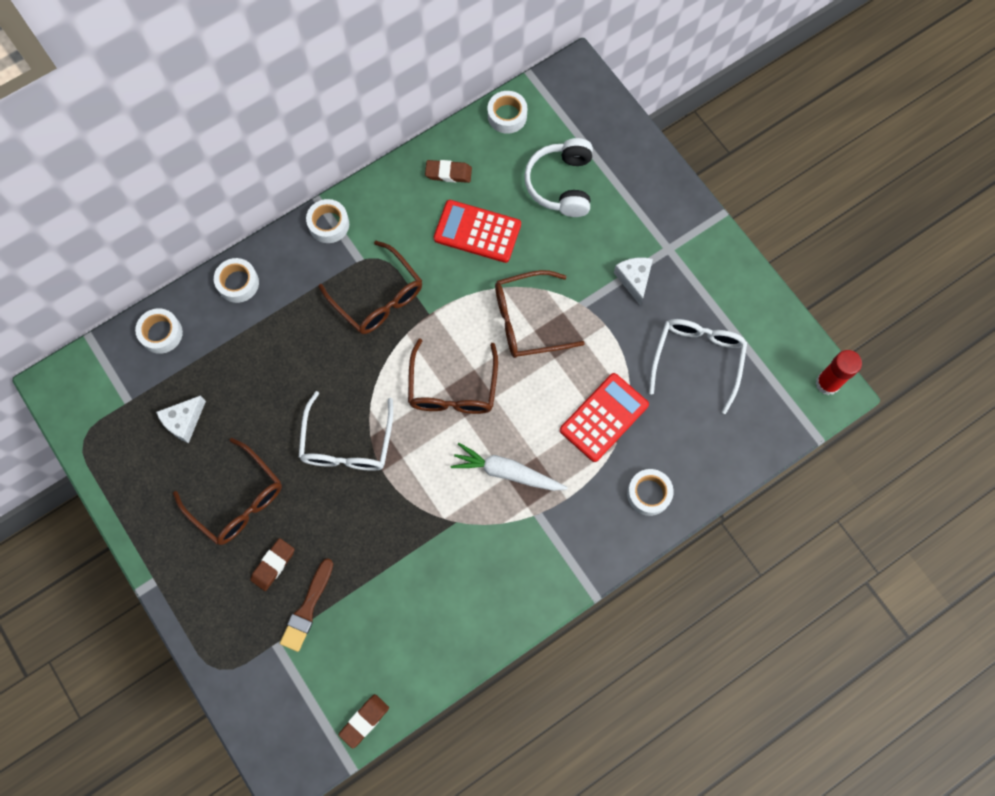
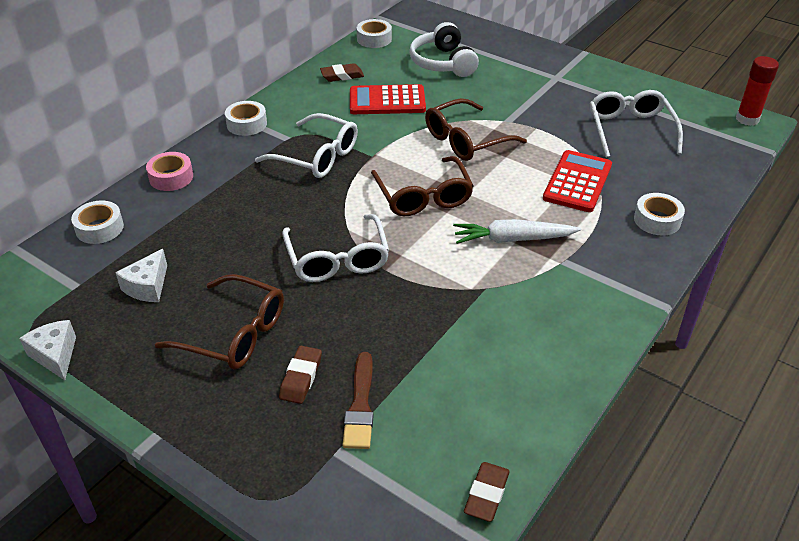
camera: 20 degrees left, 30 degrees down
white tape [214,258,259,303] -> pink tape [146,152,193,191]
brown glasses [319,241,422,334] -> white glasses [255,113,358,178]
white cheese [614,258,653,306] -> white cheese moved to [19,320,76,380]

